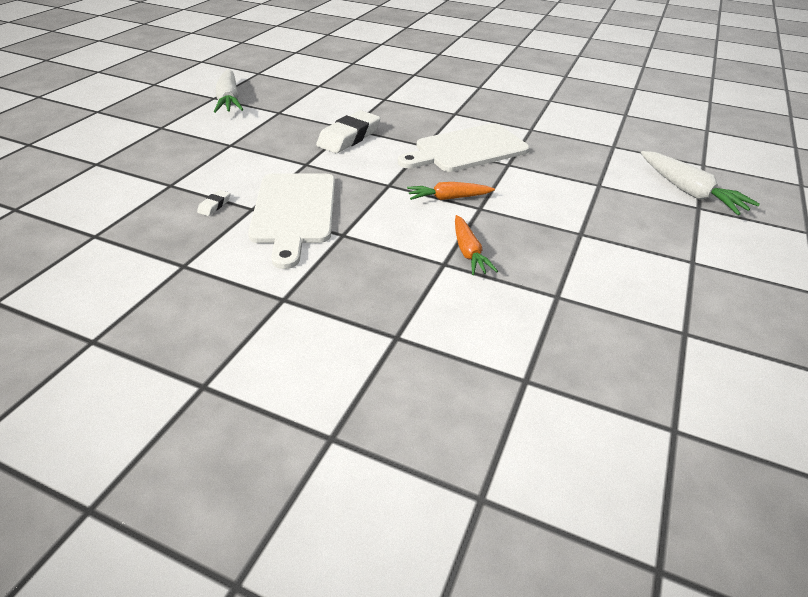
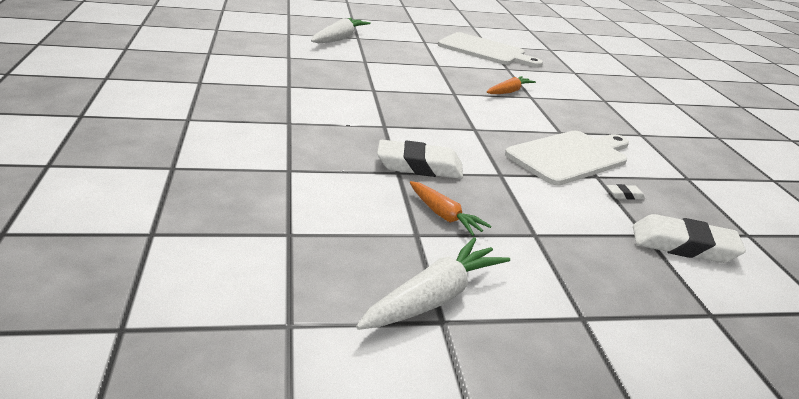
camera: 125 degrees left, 10 degrees down
white cutting board [398,123,530,172] -> white cutting board moved to [438,32,543,67]
orange carrot [407,182,495,200] -> orange carrot moved to [410,181,492,236]
none -> white eraser [633,214,746,263]

